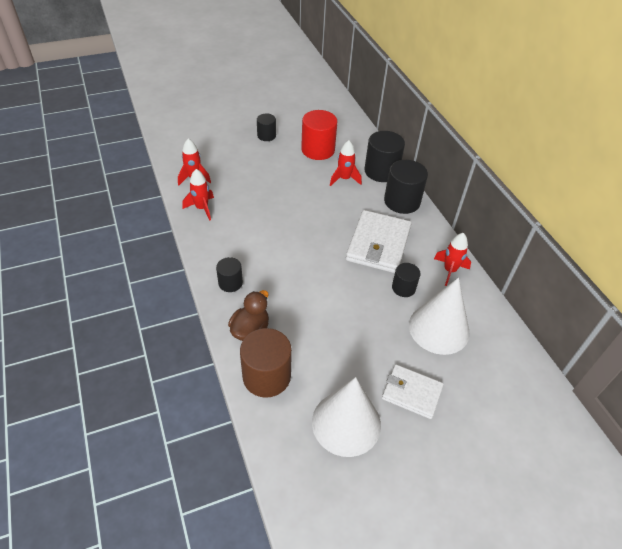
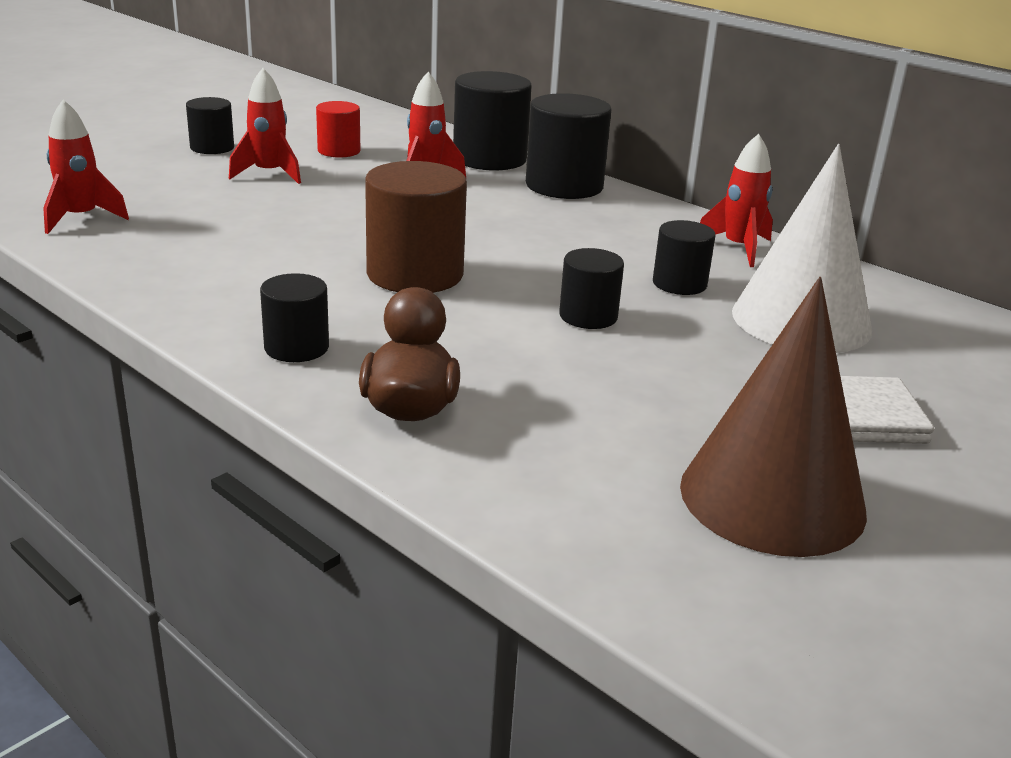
camera: 25 degrees left, 20 degrees down
red rocket [183,169,214,221] -> red rocket moved to [229,68,301,184]
brown cylinder [240,328,292,398] -> brown cylinder moved to [365,161,467,293]
red cylinder [301,110,337,160] -> red cylinder [316,101,360,158], size x0.57
white cone [312,377,381,457] -> brown cone [680,277,867,557]
white wallet [346,210,411,273] -> none
none -> black cylinder [559,248,624,329]

